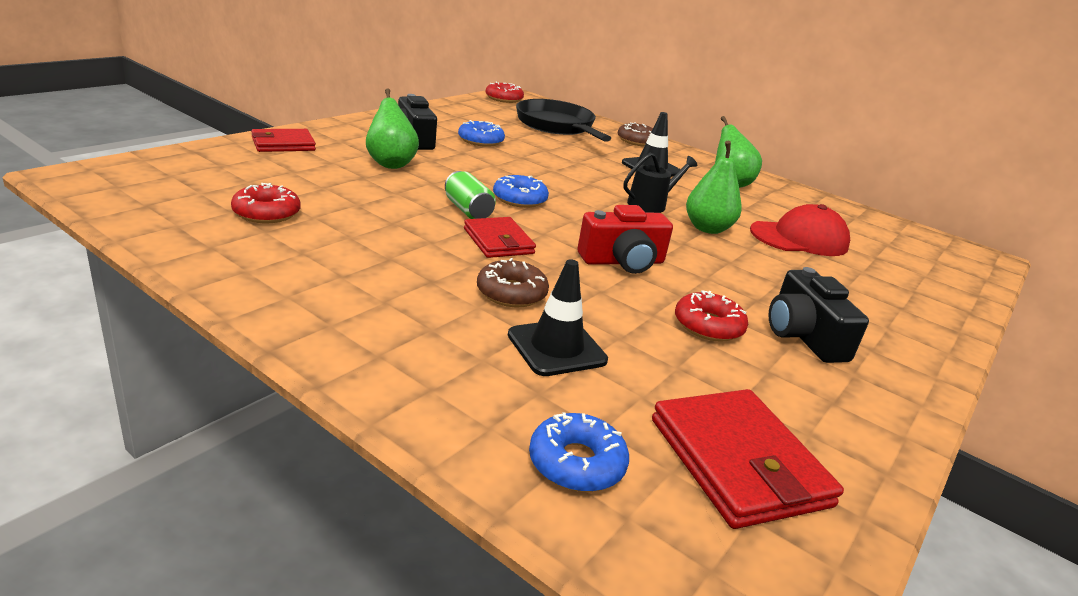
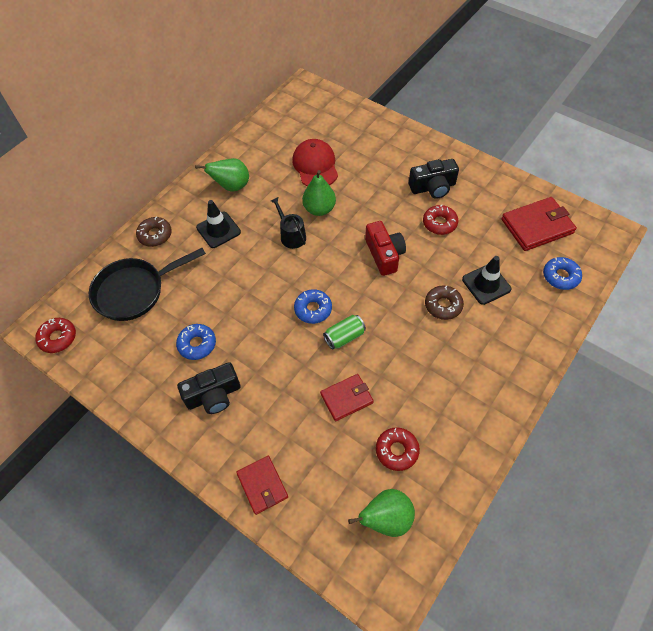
camera: 85 degrees left, 30 degrees up
green pear [366,88,419,169] -> green pear moved to [348,489,415,537]
red wallet [464,217,536,258] -> red wallet moved to [320,374,374,421]

